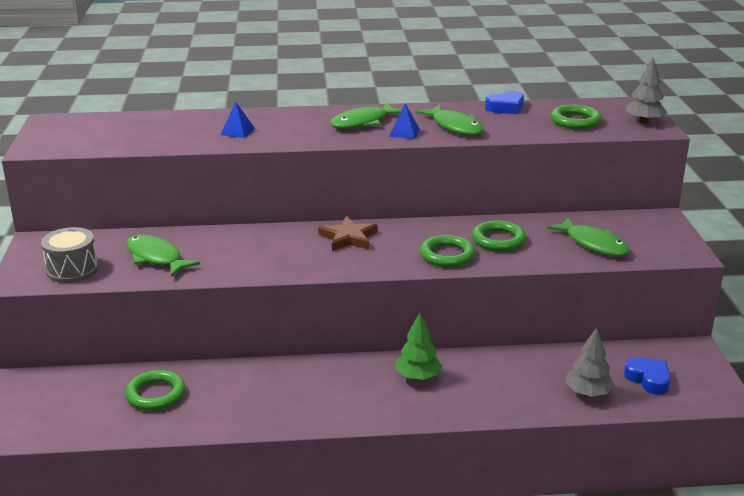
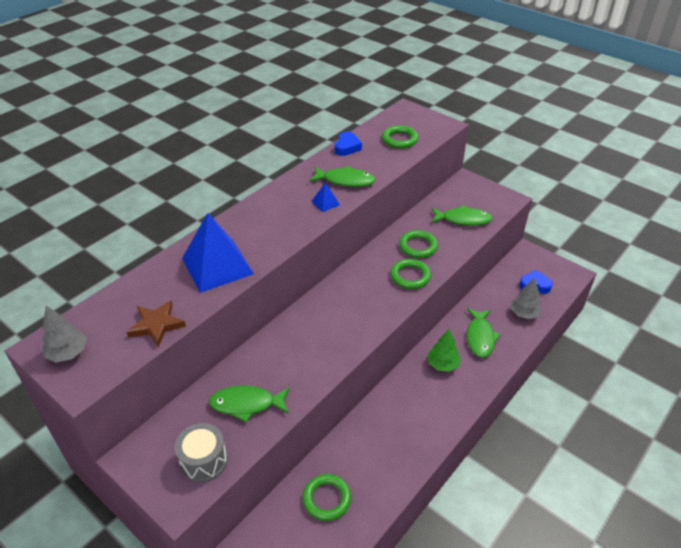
camera: 45 degrees left, 15 degrees up
blue pyramid [220,102,255,138] -> blue pyramid [182,213,254,293], size x2.38
brown star [318,216,377,251] -> brown star moved to [127,300,186,347]
green fish [330,103,402,129] -> green fish moved to [467,308,501,357]
grey tree [625,57,667,124] -> grey tree moved to [42,306,87,362]

